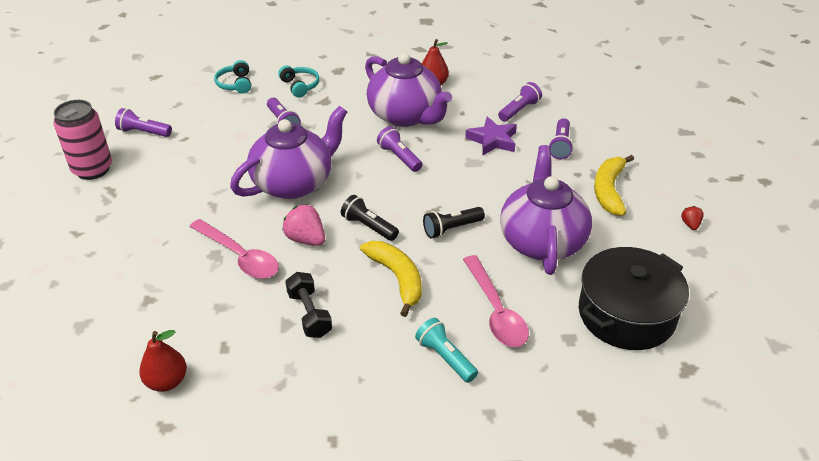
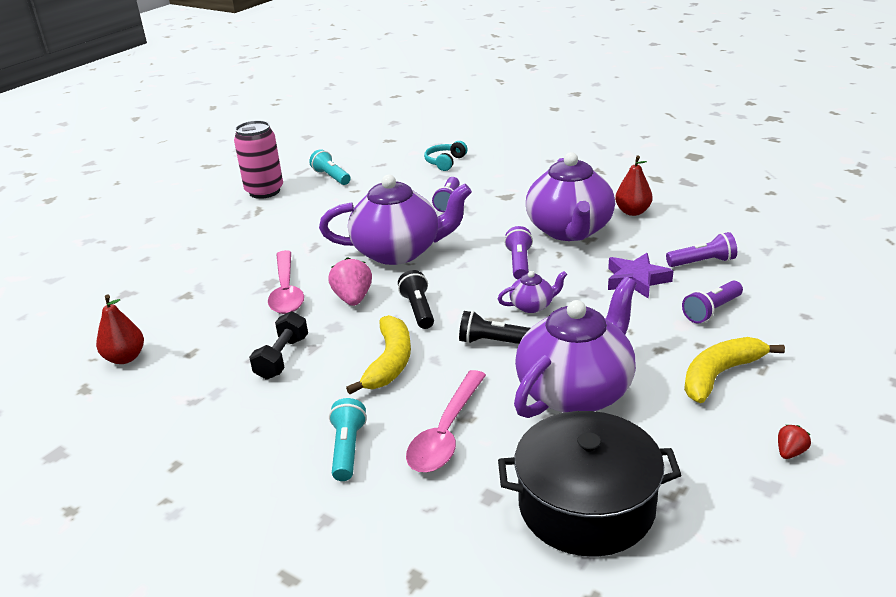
camera: 40 degrees right, 10 degrees down
purple flashlight [115,108,172,137] -> turquoise flashlight [309,149,351,185]
turquoise headphones [278,66,320,98] -> none
none -> purple teapot [498,271,568,313]

